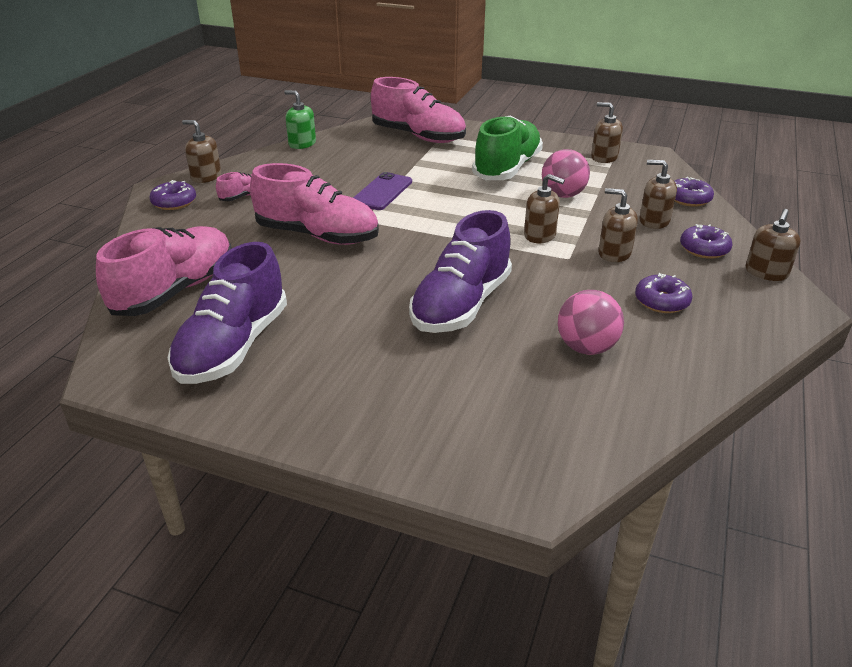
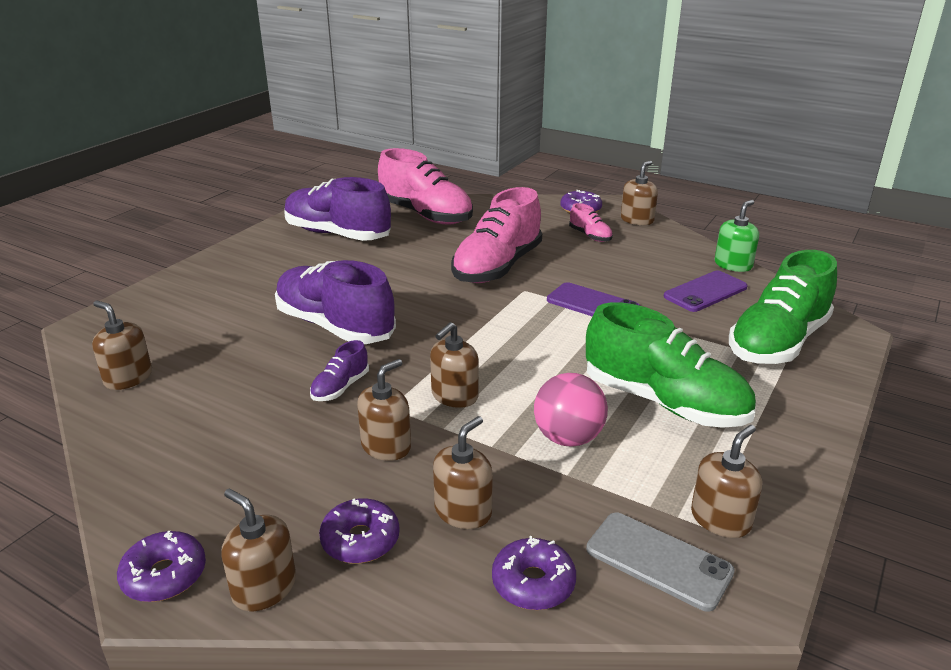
camera: 100 degrees right, 5 degrees down
pink shoe [371,77,466,143] -> green shoe [729,250,837,364]
pink ball [558,290,624,355] -> none
purple donut [635,273,692,313] -> purple donut moved to [117,531,206,602]
none -> brown soap dispenser [92,301,152,390]
none -> purple shoe [310,340,369,401]
none -> grey phone [586,513,735,612]
none -> purple phone [664,271,748,312]

